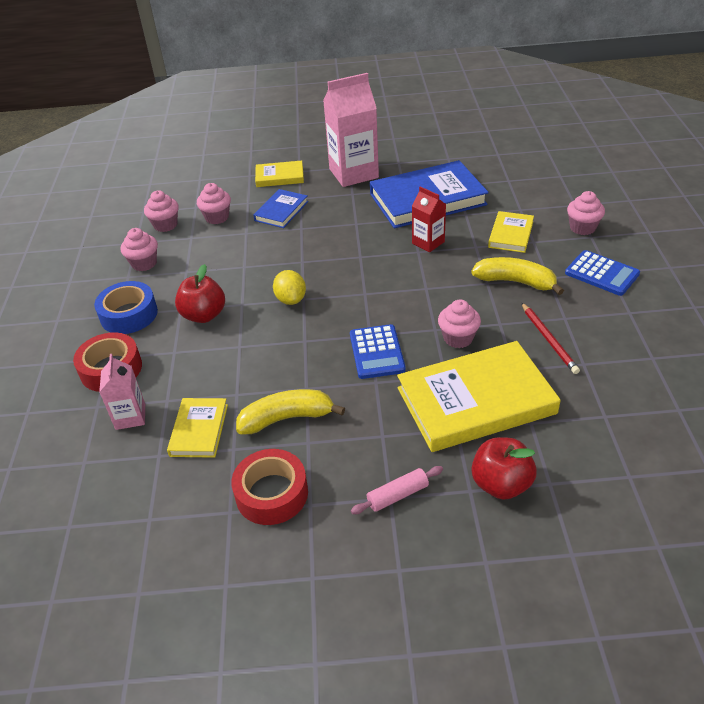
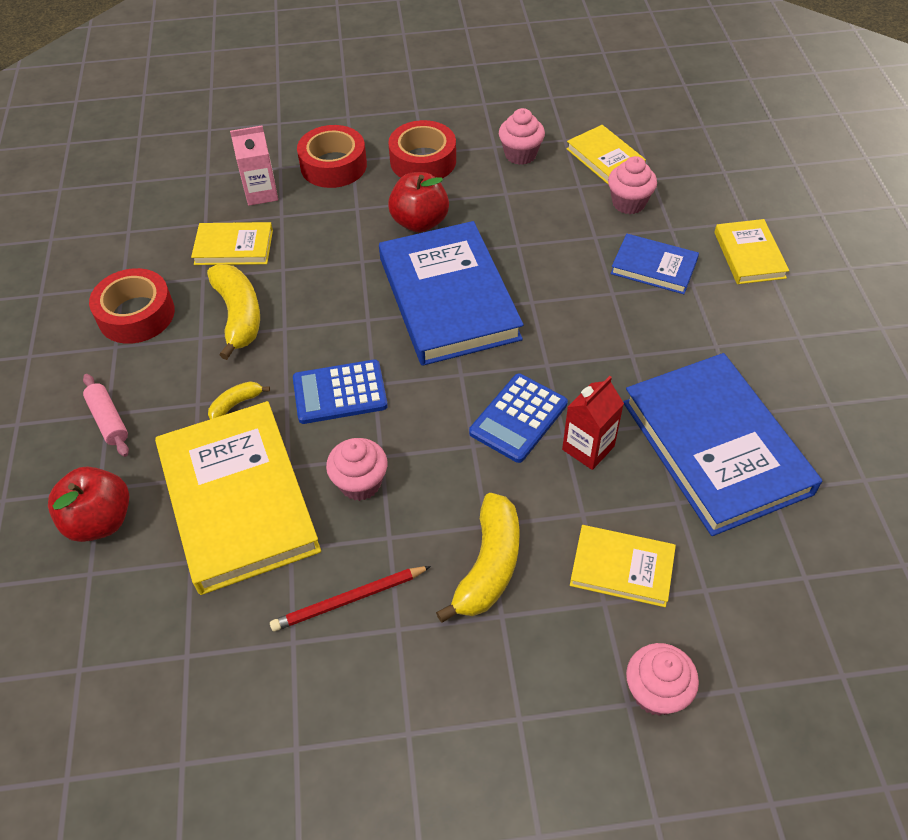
camera: 85 degrees right, 10 degrees up
blue tape [94,281,158,334] -> red tape [388,120,456,178]
pink cupcake [144,190,179,232] -> yellow book [566,125,646,185]
yellow lemon [273,270,306,305] -> blue book [379,221,524,366]
pink carton [323,73,379,187] -> none
blue calculator [565,250,640,296] -> blue calculator moved to [469,373,568,463]
none -> yellow banana [208,381,270,419]

